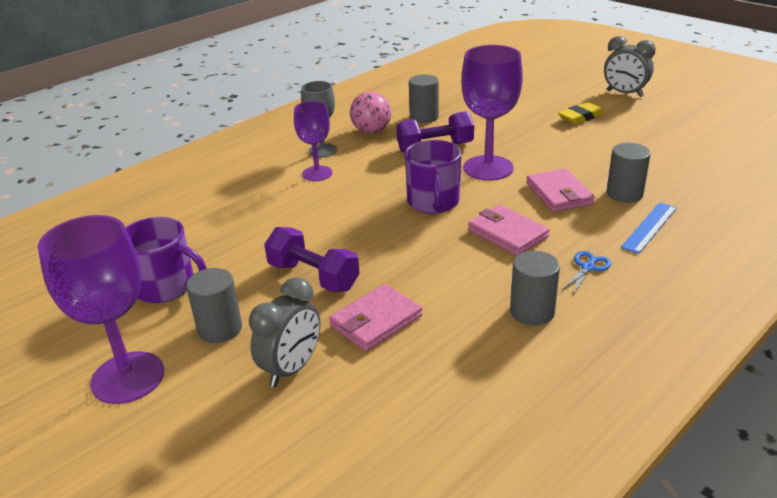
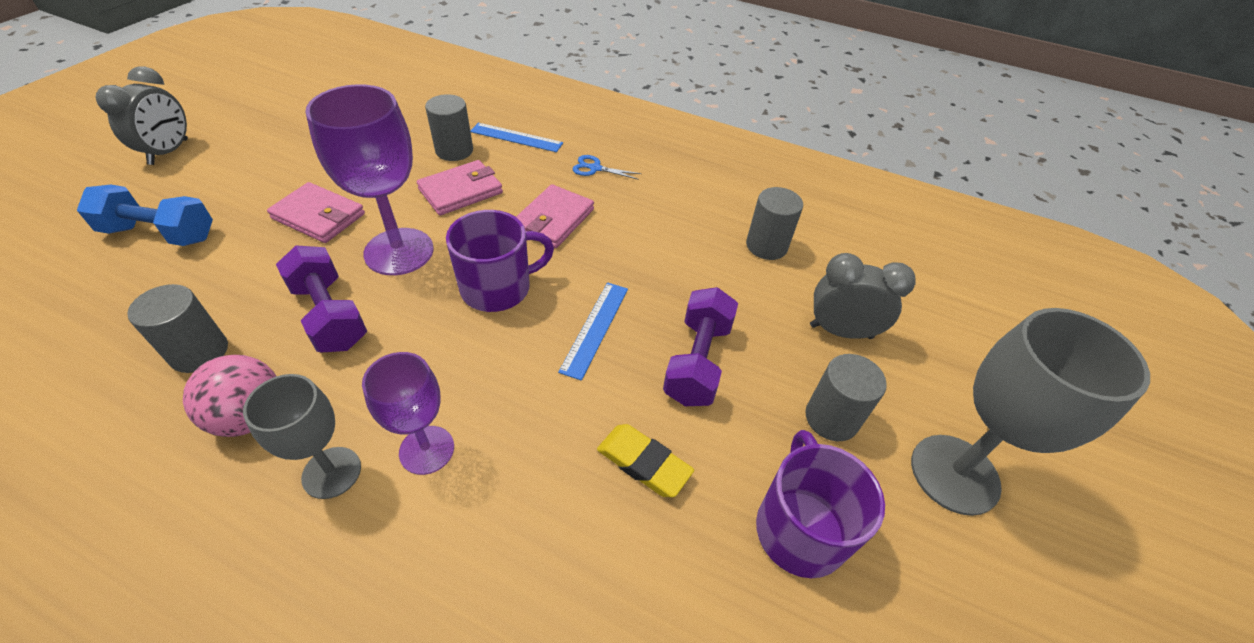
camera: 115 degrees left, 15 degrees up
purple goblet [38,215,164,404] -> grey goblet [911,308,1150,516]
pink wallet [329,284,422,351] -> pink wallet moved to [267,182,365,243]
grey cylinder [510,251,560,326] -> grey cylinder moved to [746,187,803,260]
yellow eraser [558,102,605,124] -> yellow eraser moved to [597,424,694,497]
none -> blue dumbbell [77,185,213,246]
none -> blue ruler [558,282,628,381]

